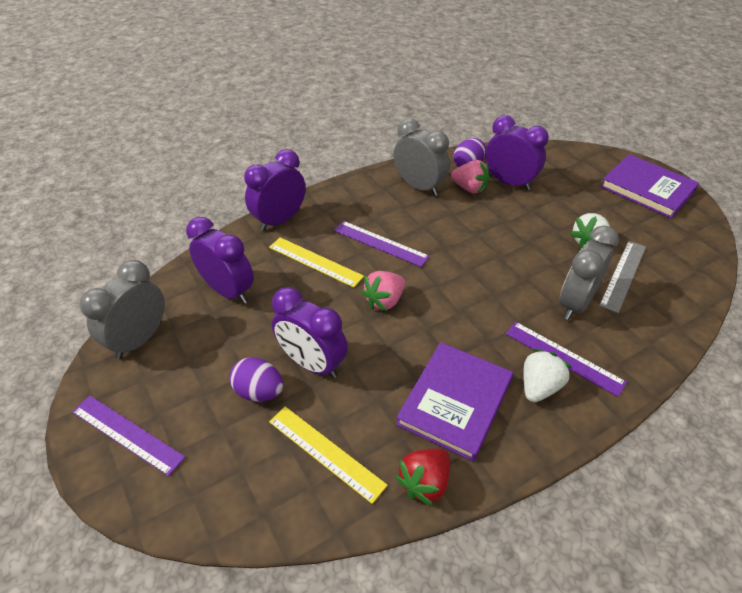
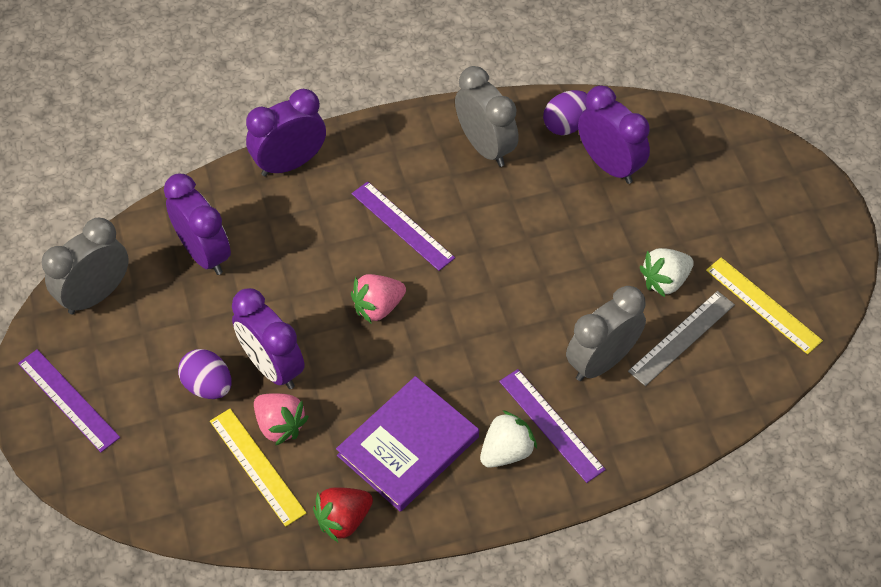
camera: 15 degrees right, 10 degrees up
yellow ruler [269,237,364,288] -> yellow ruler moved to [706,257,823,354]
pink strawberry [451,160,489,194] -> pink strawberry moved to [254,393,309,446]
purple book [600,154,699,218] -> none

